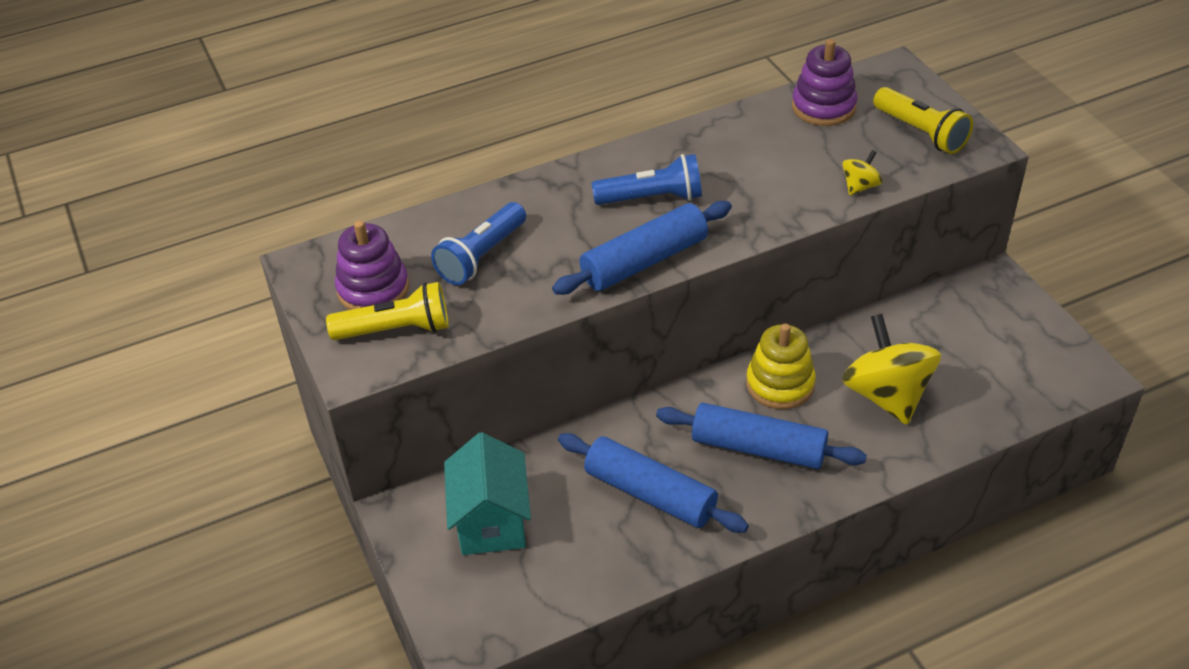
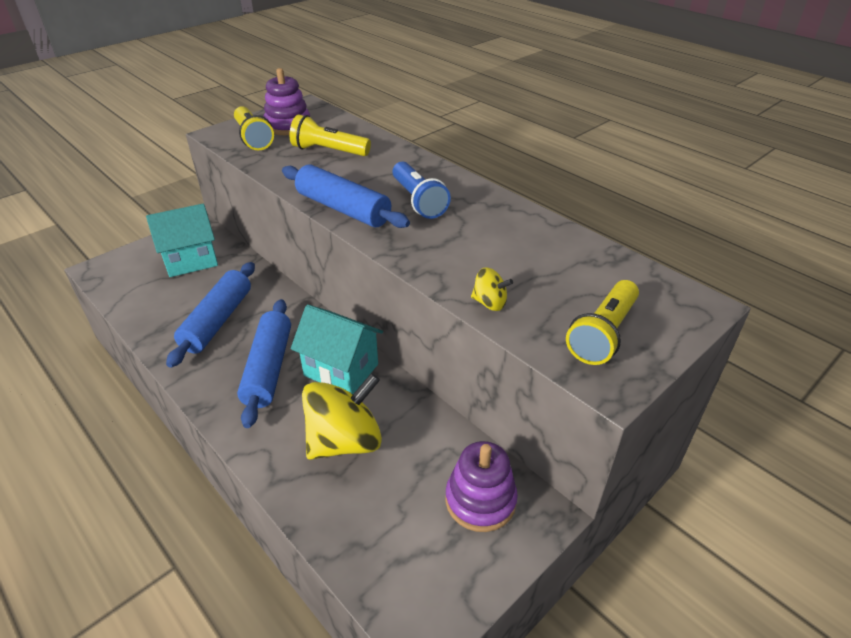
camera: 70 degrees right, 5 degrees down
blue flashlight [431,202,526,285] -> yellow flashlight [290,115,371,156]
yellow stacking toy [746,324,816,409] -> turquoise house [291,304,383,394]
purple stacking toy [792,39,857,126] -> purple stacking toy moved to [445,441,518,532]

